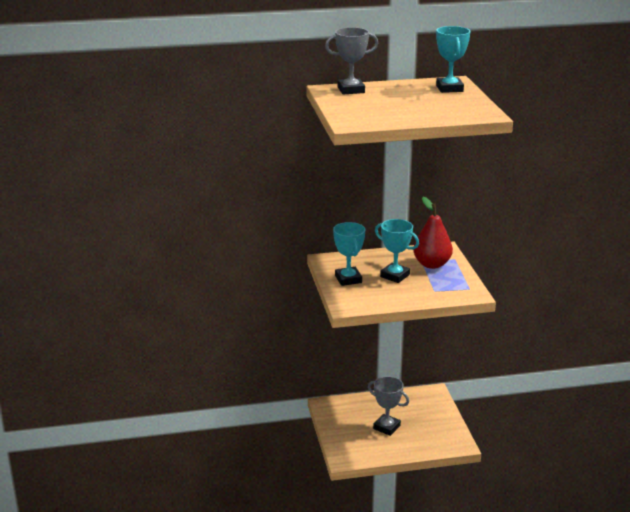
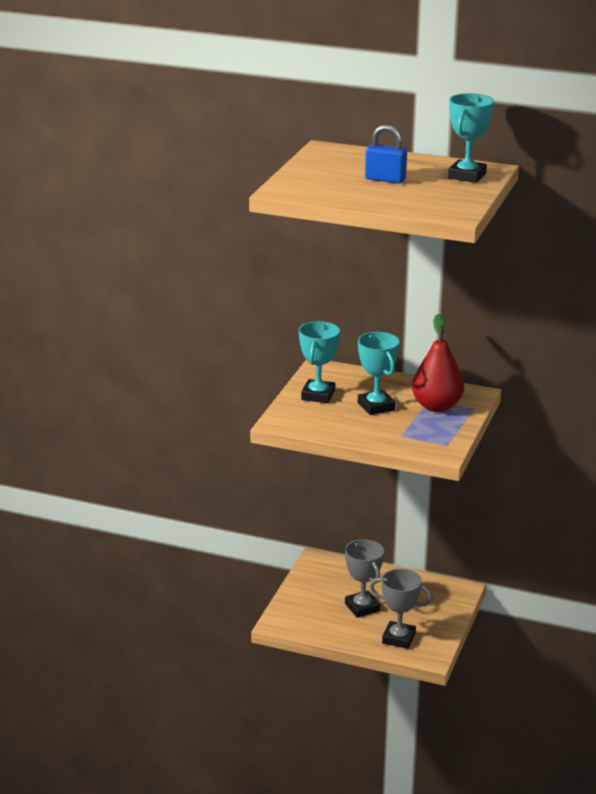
camera: 30 degrees right, 0 degrees up
grey trophy [325,27,379,95] -> grey trophy moved to [370,569,433,649]
none -> blue padlock [365,125,407,183]

